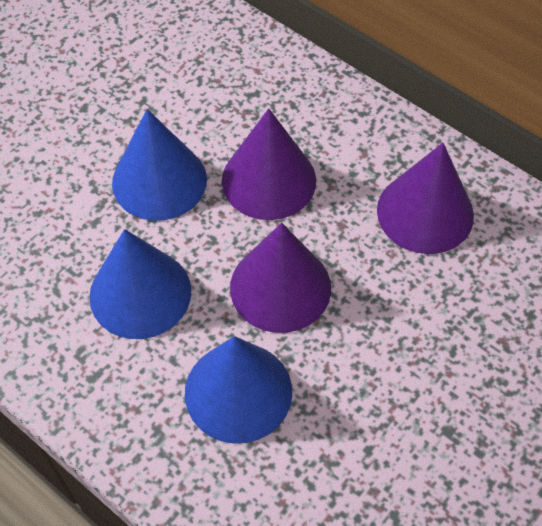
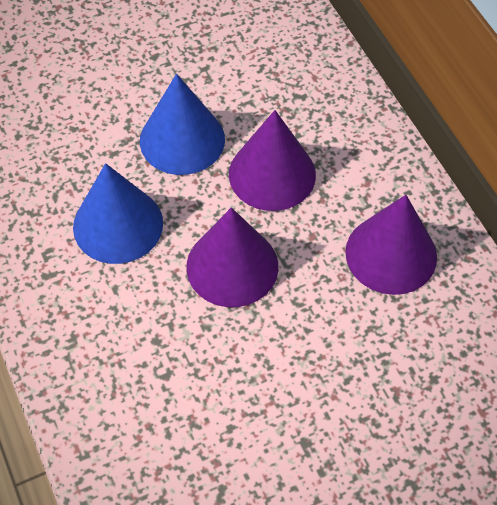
camera: 25 degrees right, 0 degrees up
blue cone [185,336,292,444] -> none

